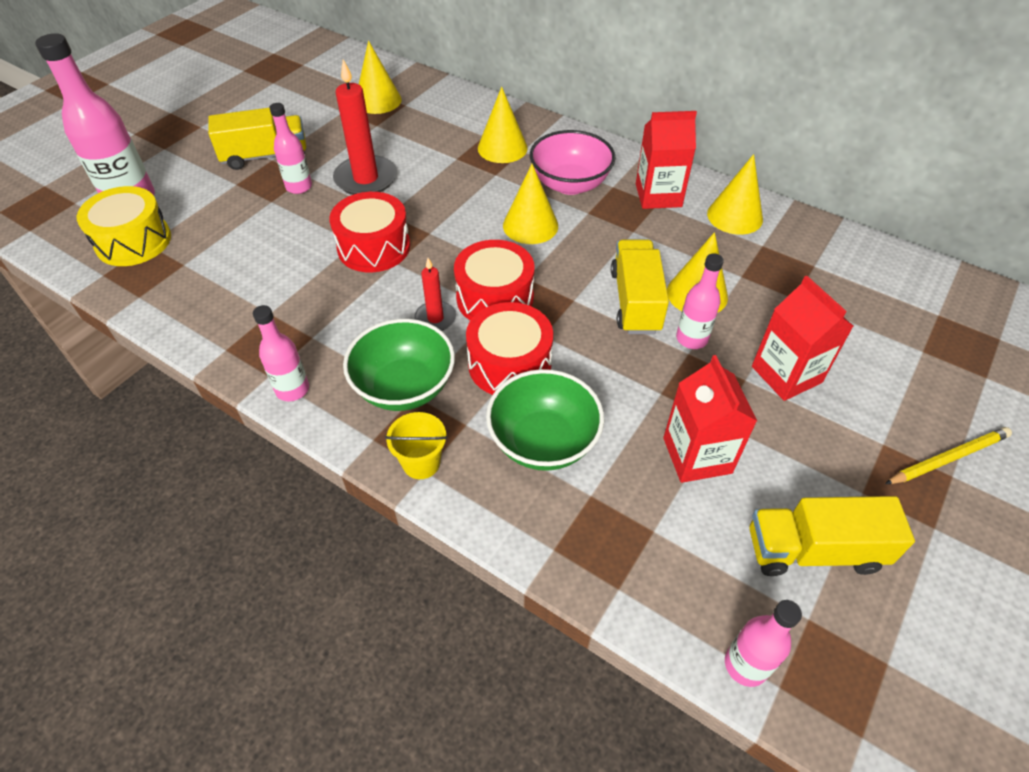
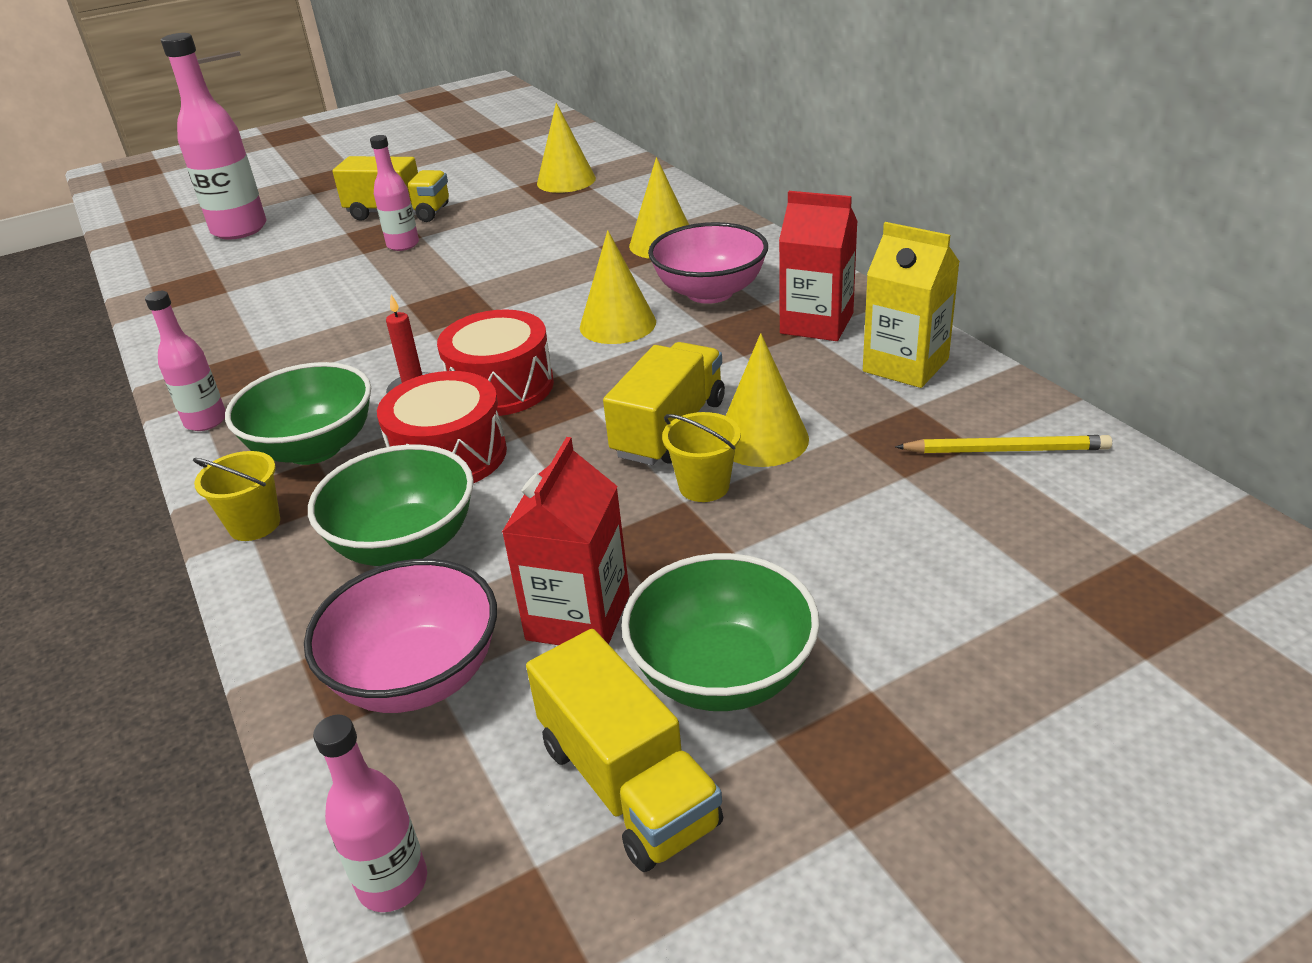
camera: 30 degrees right, 15 degrees down
yellow drum [77,186,171,266] -> none
red drum [329,192,410,272] -> none
red candle [333,60,397,195] -> none
pink bottle [676,253,724,349] -> yellow bucket [662,412,741,502]
yellow cone [707,154,763,235] -> yellow carton [863,222,960,388]
yellow truck [750,496,915,576] -> yellow truck turned 150 degrees counterclockwise [526,629,723,872]
red carton [752,276,854,401] -> none
yellow pencil [885,427,1012,484] -> yellow pencil moved to [895,435,1112,453]
none -> pink bowl [304,559,497,713]
none -> green bowl [621,553,820,711]

